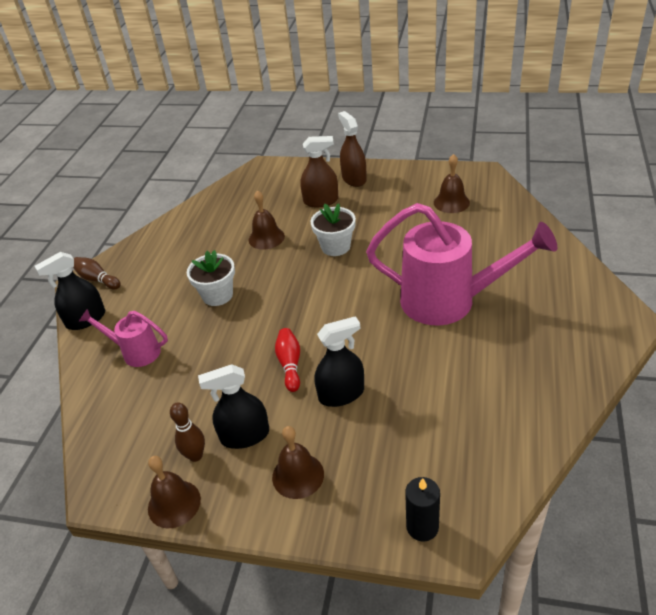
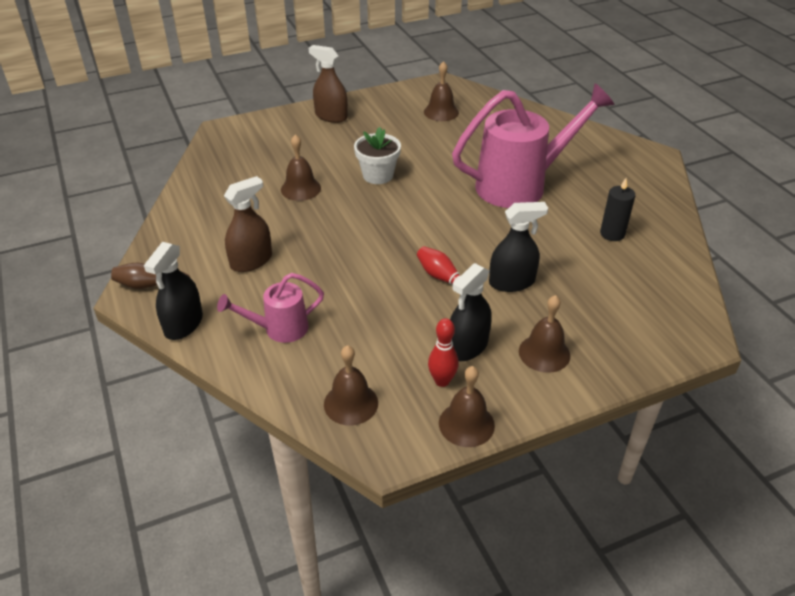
camera: 40 degrees left, 0 degrees up
brown bowling pin [170,402,205,462] -> red bowling pin [428,318,459,387]
white flower pot [187,250,235,306] -> none
brown spray bottle [300,136,338,207] -> brown spray bottle moved to [224,176,272,272]
black spray bottle [315,316,364,407] -> black spray bottle turned 45 degrees clockwise [489,202,548,292]
black candle [405,477,440,541] -> black candle moved to [600,178,635,241]
none -> brown bell [324,345,378,426]

